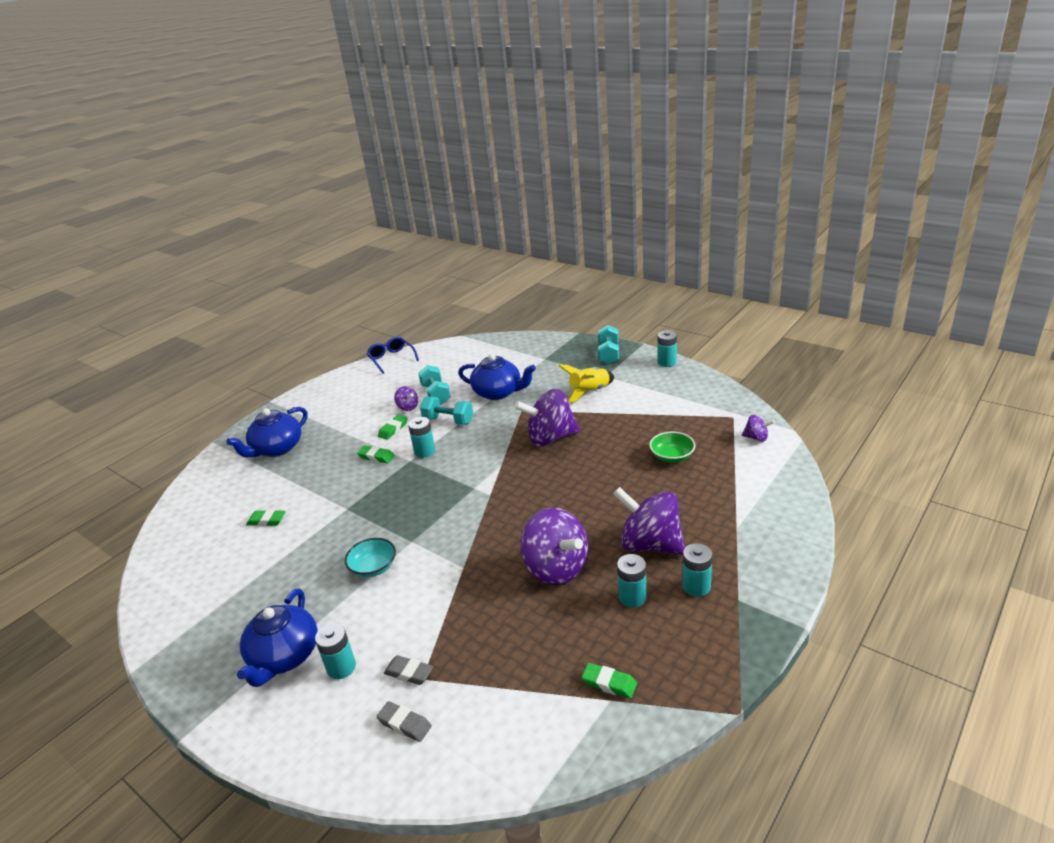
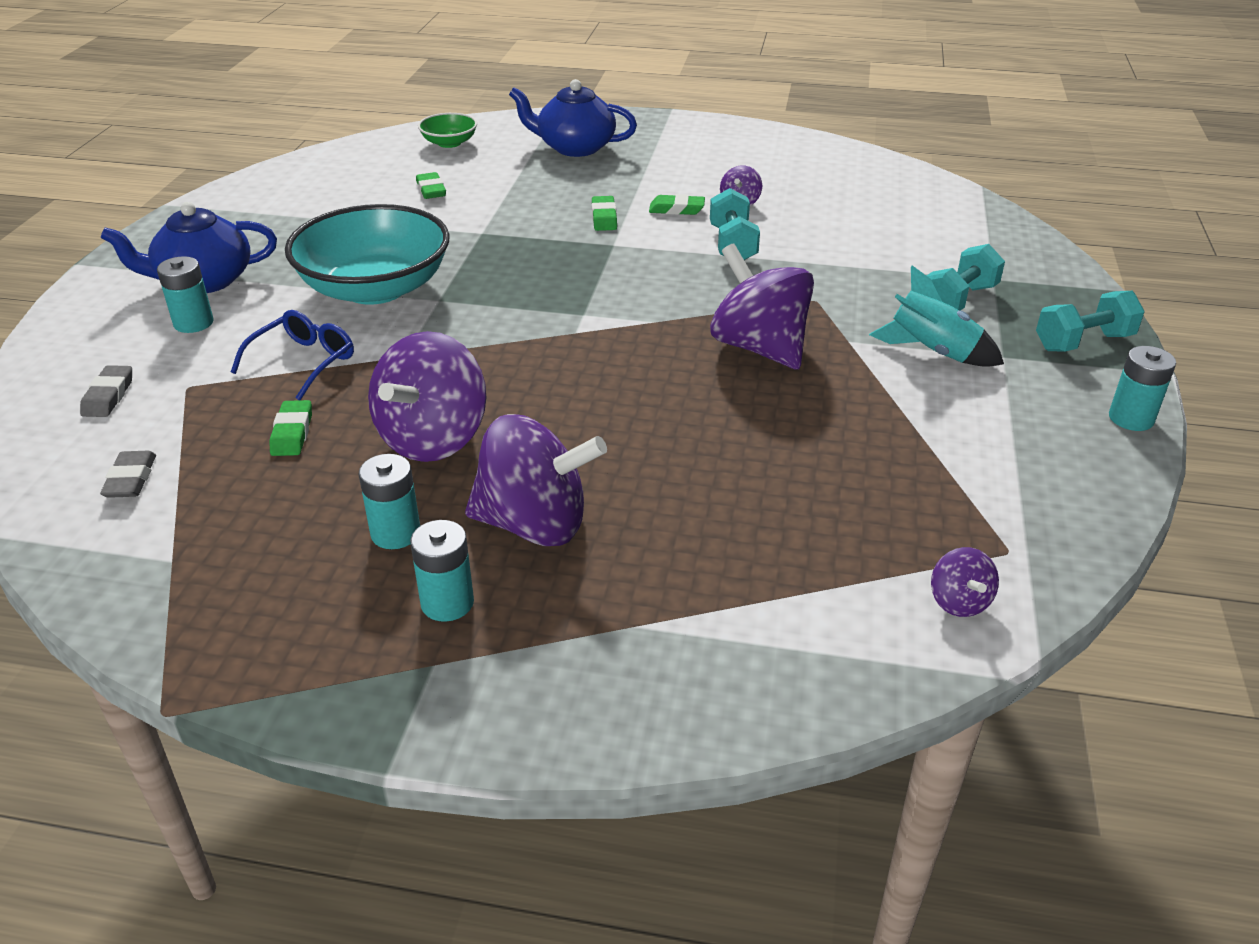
camera: 60 degrees right, 5 degrees up
turquoise bowl [345,538,396,577] -> turquoise bowl [285,204,450,305], size x2.15
blue glasses [367,337,419,374] -> blue glasses moved to [231,310,354,400]
grey eraser [384,655,434,685] -> grey eraser moved to [100,451,156,498]
turquoise battery [408,417,435,458] -> none
turquoise dumbbell [418,365,451,405] -> turquoise dumbbell moved to [926,244,1005,311]
blue teapot [458,353,536,400] -> none
yellow rocket [558,364,614,403] -> turquoise rocket [869,265,1004,367]
green eraser [582,663,637,698] -> green eraser moved to [269,400,312,456]
purple spinning top [613,487,685,555] -> purple spinning top turned 90 degrees clockwise [465,414,607,546]
green bowl [649,432,696,463] -> green bowl moved to [418,113,477,148]

